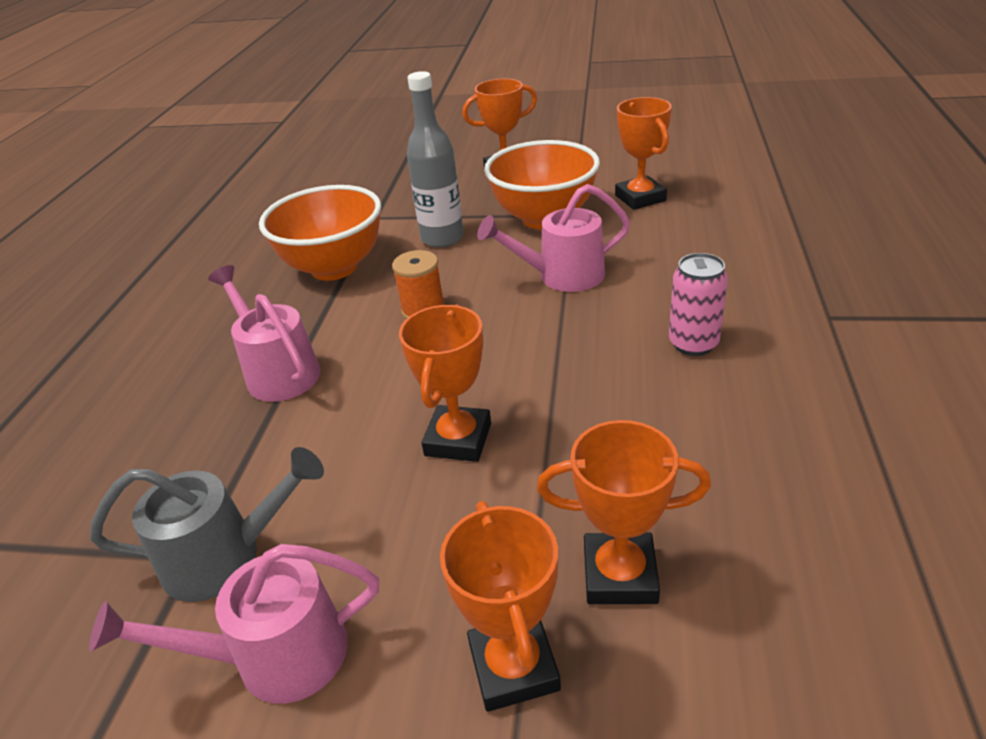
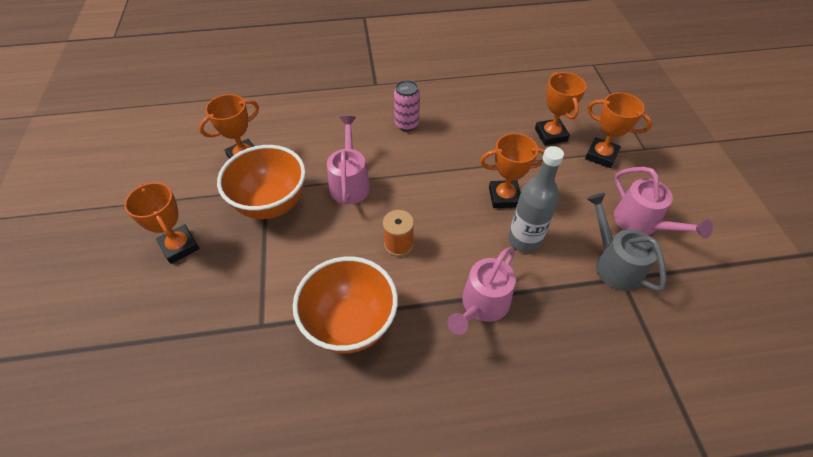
camera: 110 degrees left, 15 degrees up
grey bottle [407,71,464,248] -> grey bottle moved to [508,146,564,253]
orange trophy [440,501,561,712] -> orange trophy turned 60 degrees clockwise [585,92,652,168]
pink watering can [477,184,630,292] -> pink watering can turned 150 degrees counterclockwise [327,116,370,204]

